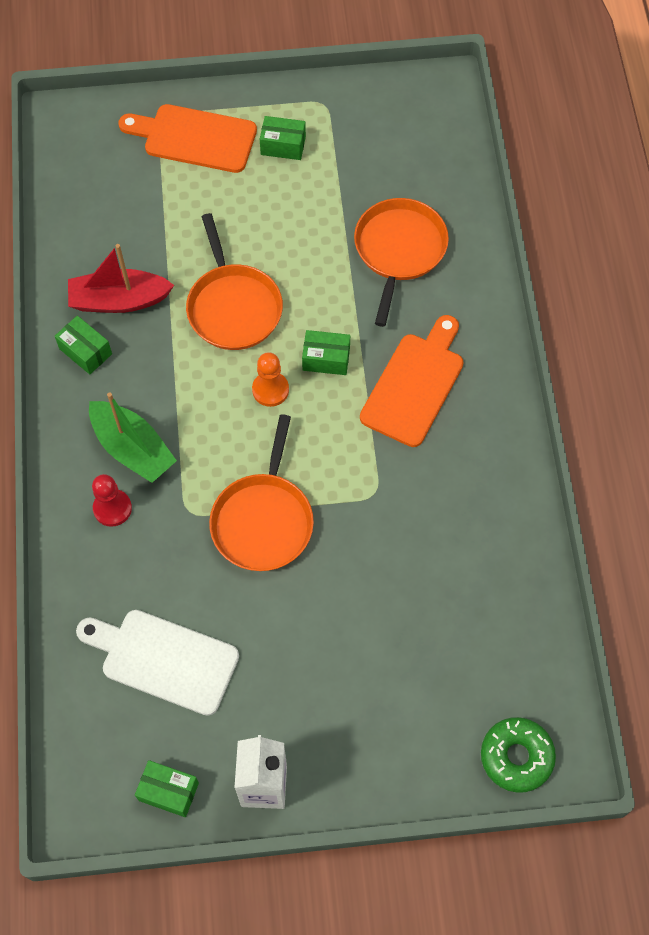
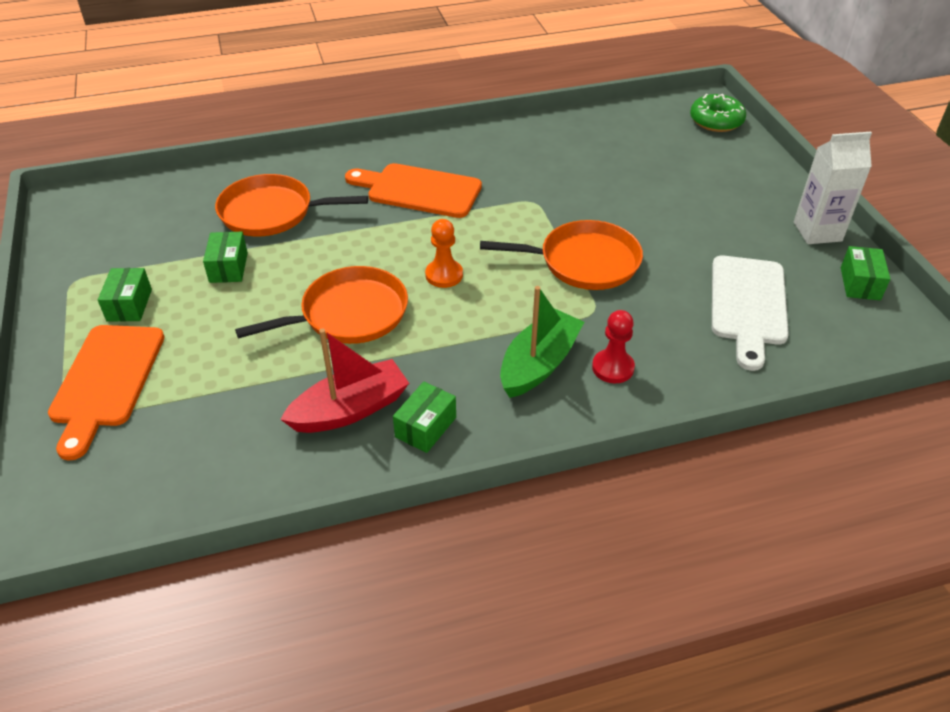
camera: 100 degrees left, 20 degrees down
red boat [68,244,174,313] -> red boat turned 105 degrees counterclockwise [280,328,409,433]
green box [302,330,350,375] -> green box moved to [203,232,248,283]

